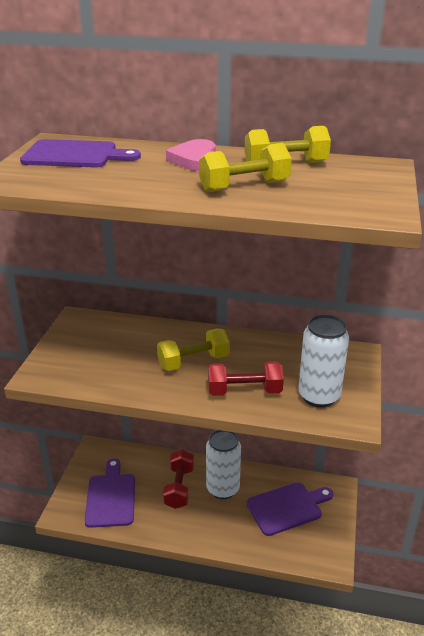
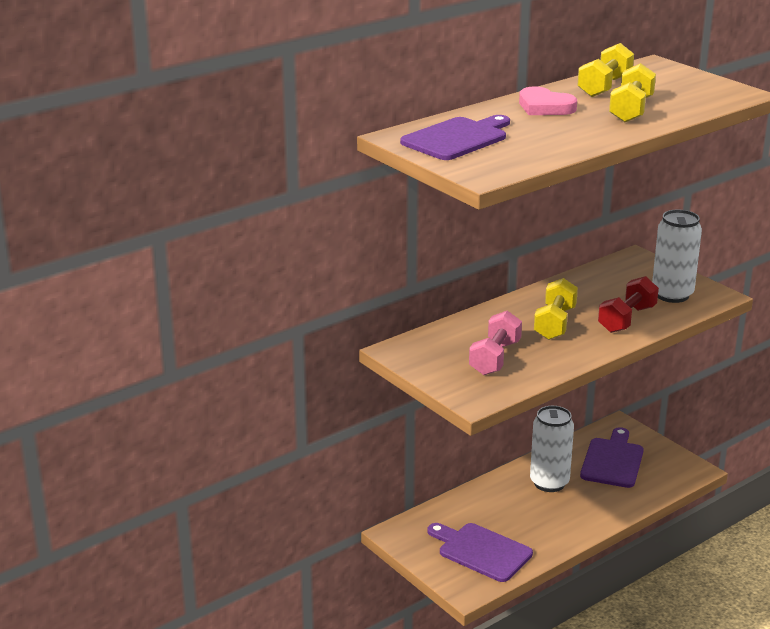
camera: 50 degrees left, 5 degrees down
red dumbbell [163,450,194,509] -> none
none -> pink dumbbell [469,311,522,375]

